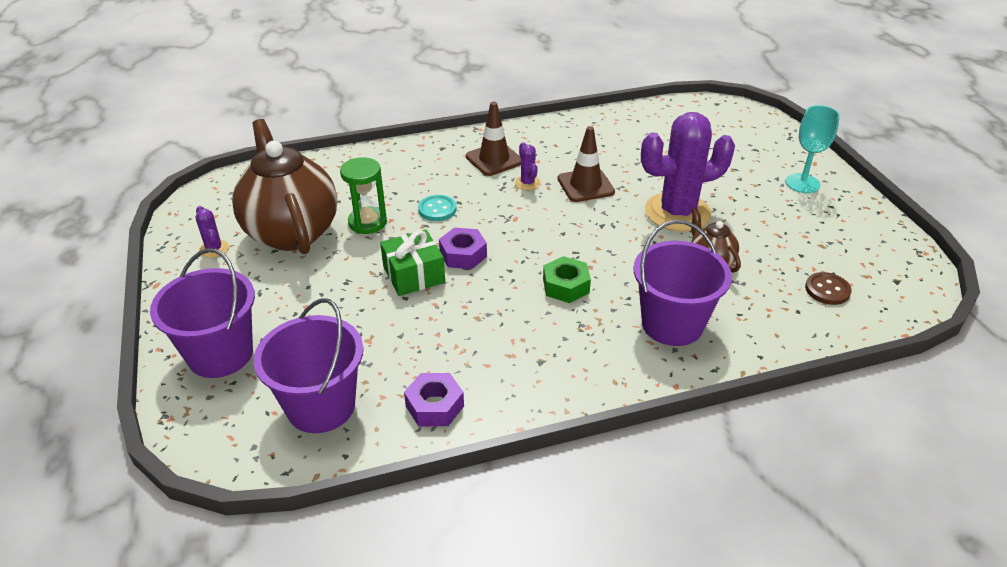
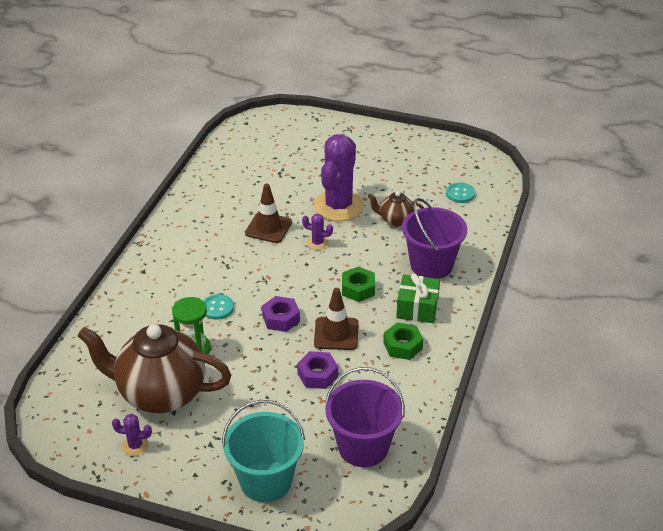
camera: 55 degrees left, 0 degrees up
purple bucket [150,248,255,378] -> turquoise bucket [222,400,305,502]
green gift [380,230,445,296] -> green gift moved to [396,274,440,323]
purple nut [404,373,464,426] -> purple nut moved to [297,351,338,389]
brown traffic cone [466,102,521,176] -> brown traffic cone moved to [314,288,359,350]
purple cactus [515,142,541,190] -> purple cactus moved to [302,214,333,250]
turquoise goblet [786,105,840,193] -> none
brown button [805,272,852,305] -> turquoise button [446,183,475,203]
none -> green nut [383,323,423,360]

